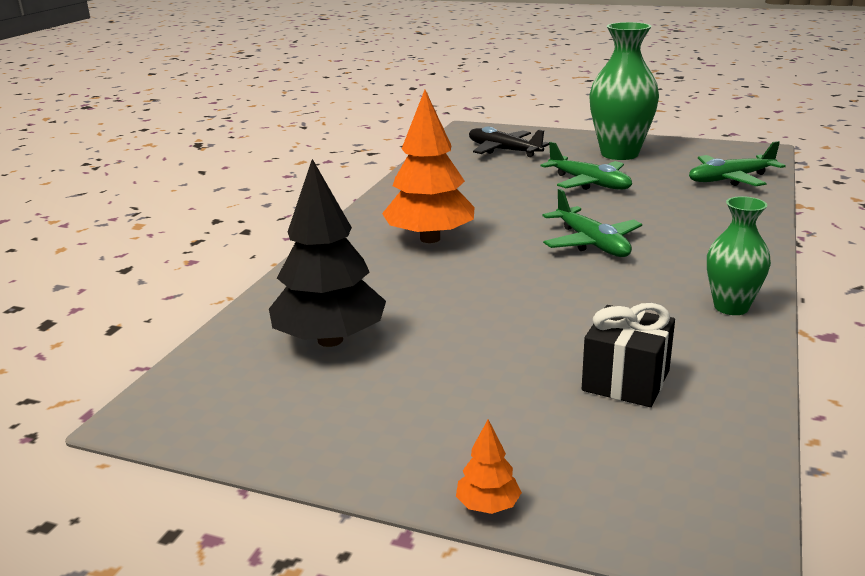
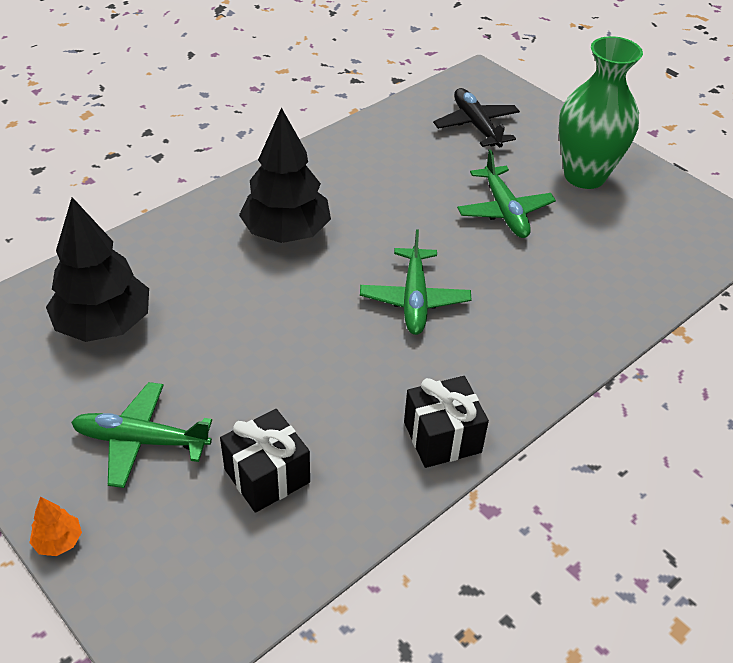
camera: 25 degrees right, 20 degrees up
orange tree [382,90,475,243] -> black tree [239,107,331,243]
green plane [689,141,786,186] -> green plane moved to [71,382,212,488]
green vase [707,196,771,315] -> black gift [404,376,489,468]

